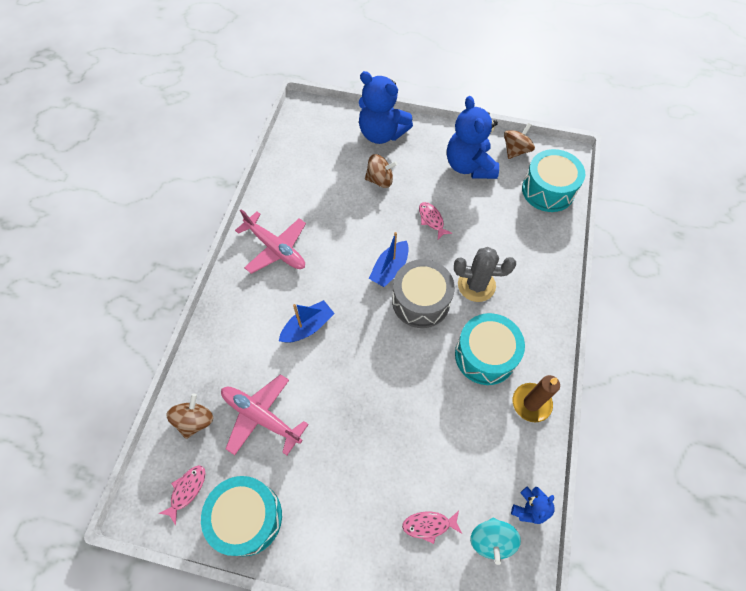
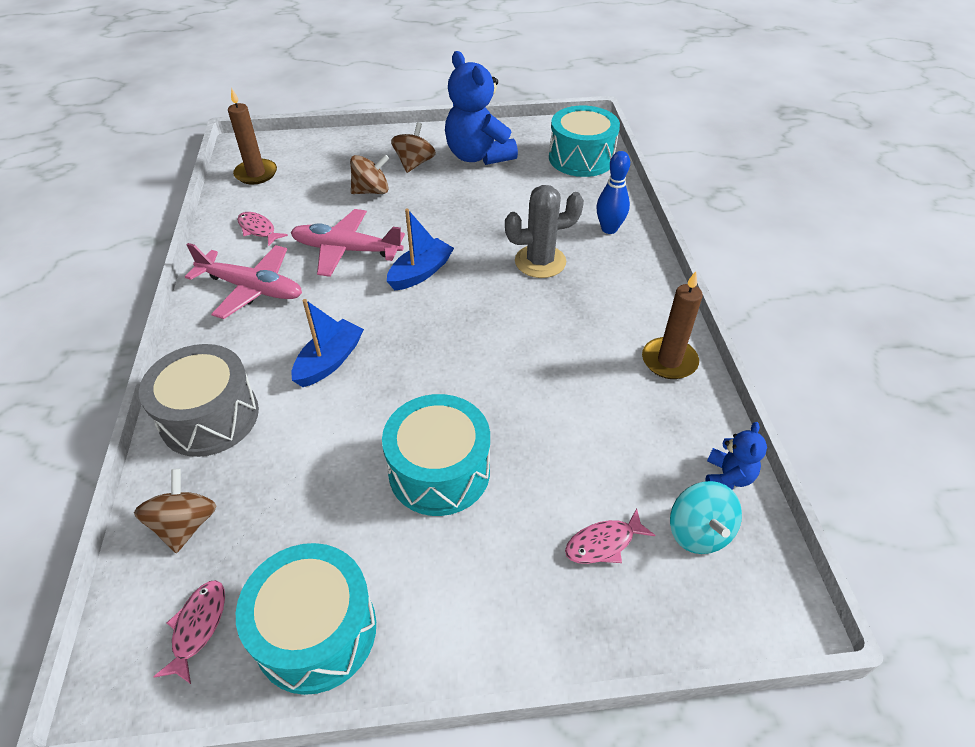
camera: 20 degrees left, 15 degrees down
pink plane [221,374,309,455] -> pink plane moved to [290,209,405,277]
blue teddy bear [359,71,413,144] -> none
blue boat [369,232,409,287] -> blue boat turned 150 degrees counterclockwise [387,208,454,290]
grey drum [392,259,455,328] -> grey drum moved to [139,344,259,457]
pink fish [419,202,452,239] -> pink fish moved to [237,212,288,246]
turquoise drum [455,313,525,385] -> turquoise drum moved to [382,394,490,516]
brown spinning top [504,123,535,159] -> brown spinning top moved to [391,122,436,173]
none -> brown candle [228,88,277,185]
none -> blue bowling pin [597,151,630,234]

